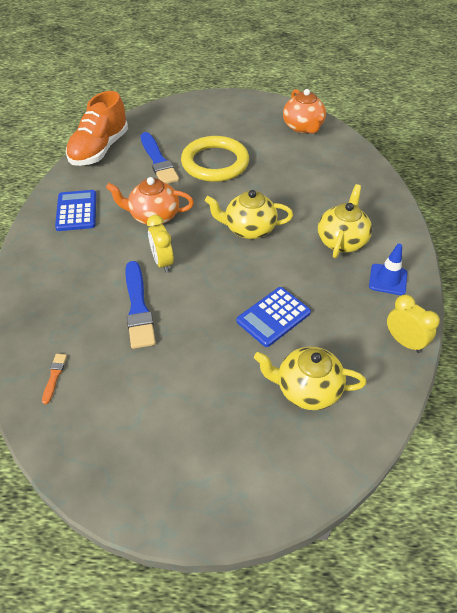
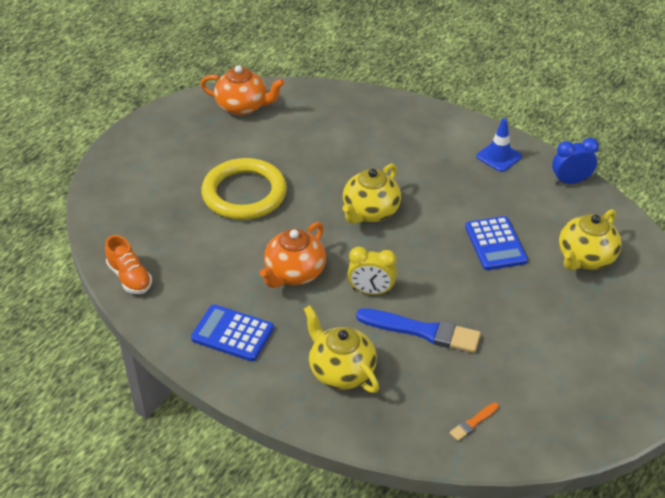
camera: 60 degrees left, 5 degrees down
orange brush [42,354,67,404] -> orange brush turned 75 degrees counterclockwise [450,402,499,441]
orange shoe [66,91,128,166] -> orange shoe [105,235,152,294], size x0.57
blue brush [141,132,179,184] -> none
yellow teapot [318,184,372,258] -> yellow teapot moved to [304,305,379,393]
yellow clock [387,295,440,353] -> blue clock [552,138,599,184]

